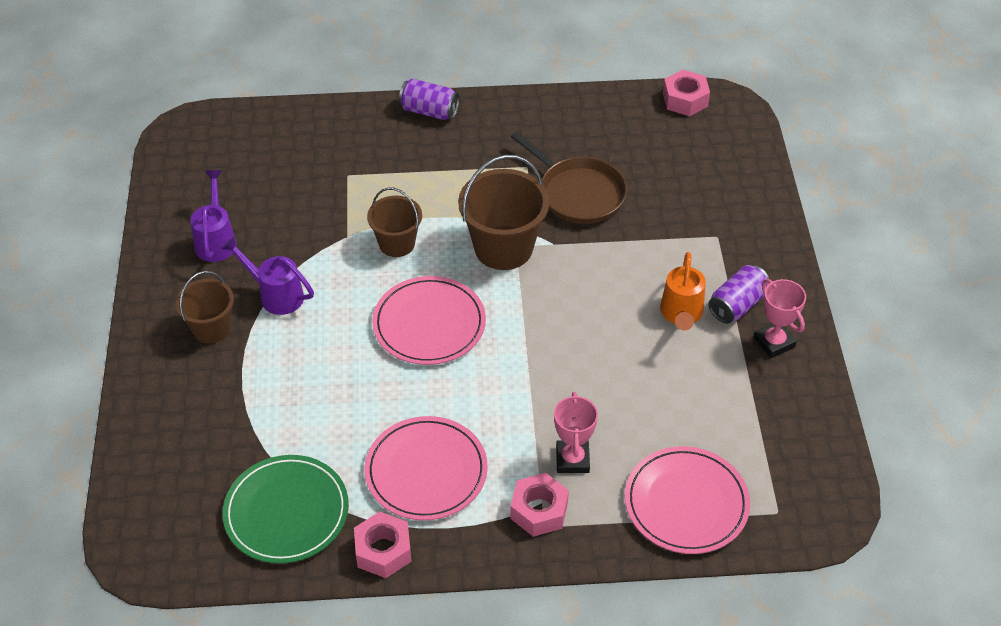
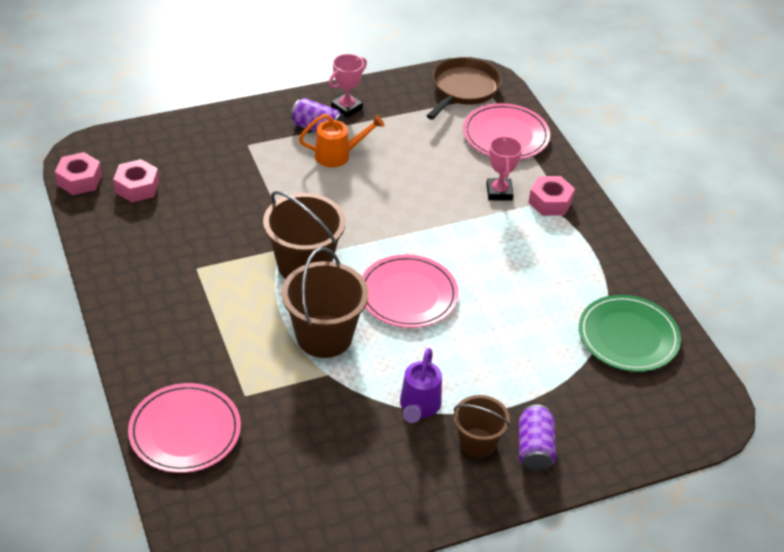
camera: 110 degrees left, 5 degrees down
purple watering can [190,170,237,262] -> none
pink nut [354,512,412,578] -> pink nut moved to [113,159,159,202]
pink plate [365,416,488,521] -> pink plate moved to [128,383,241,473]
brown bucket [367,187,422,257] -> brown bucket [282,247,369,358], size x1.63
purple can [399,79,460,120] -> purple can moved to [519,404,556,471]
brown pan [510,131,627,224] -> brown pan moved to [427,57,501,120]
pink trophy [554,392,598,473] -> pink trophy turned 75 degrees counterclockwise [486,135,522,201]

